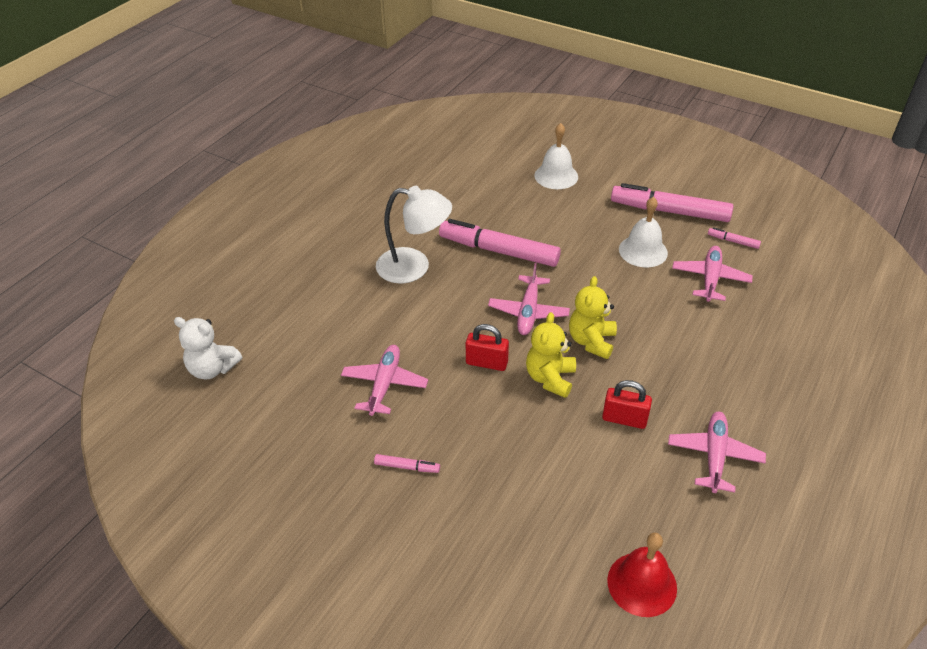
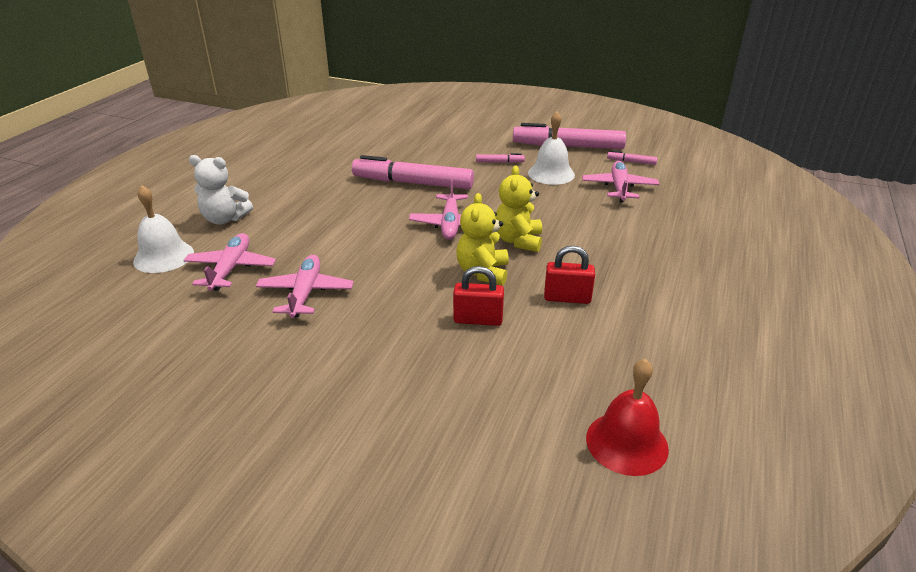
camera: 10 degrees left, 10 degrees down
white teddy bear [174,317,242,380] -> white teddy bear moved to [189,155,253,224]
pink marker [374,454,440,473] -> pink marker moved to [476,153,525,163]
white lamp [376,186,452,283] -> none
red padlock [466,324,509,371] -> red padlock moved to [453,266,504,326]
white bell [534,123,578,189] -> white bell moved to [133,185,194,273]
pink plane [668,411,766,493] -> pink plane moved to [183,233,276,291]

